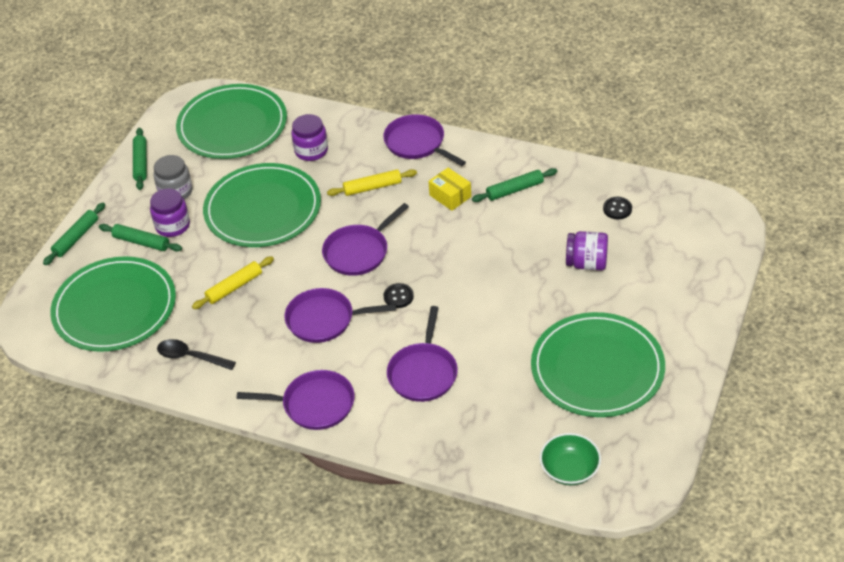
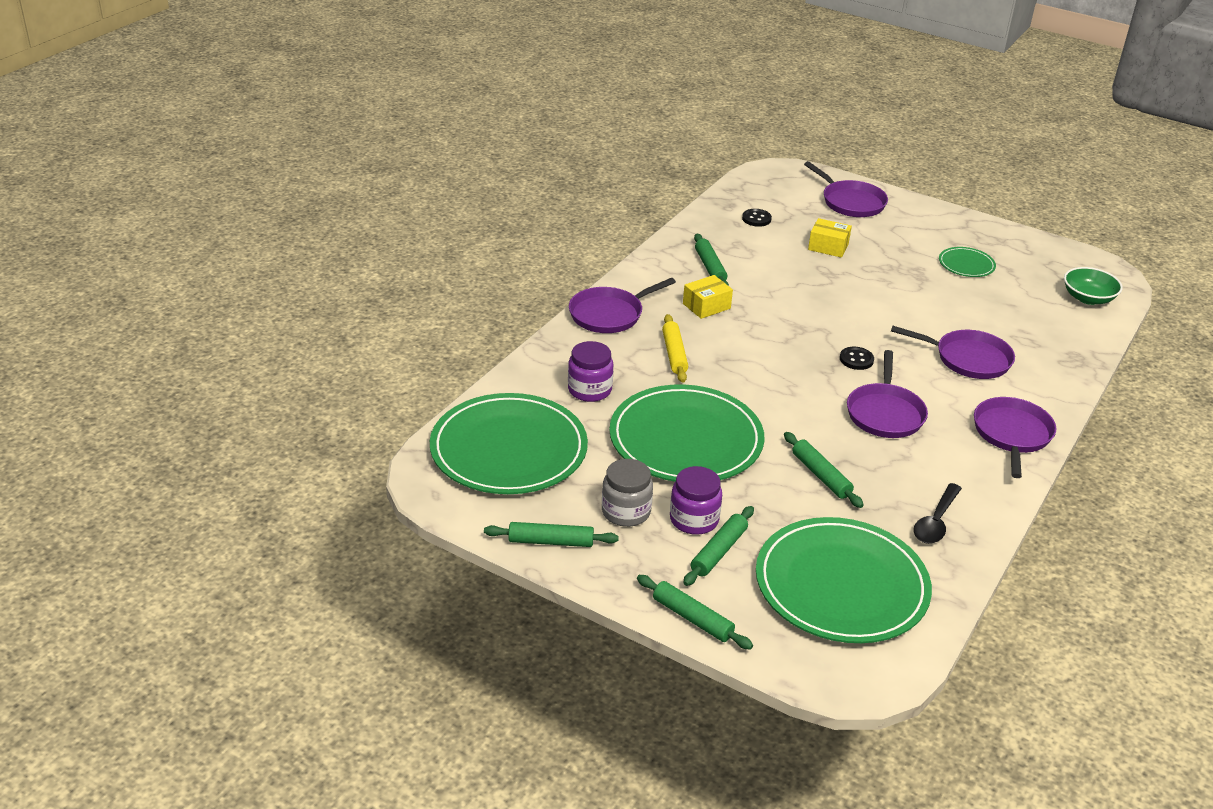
camera: 85 degrees left, 10 degrees down
yellow rolling pin [192,256,274,309] -> green rolling pin [784,432,863,508]
purple pan [322,203,409,276] -> purple pan moved to [804,161,888,217]
green plate [531,312,665,417] -> green plate [939,247,996,277], size x0.44
purple jar [566,231,608,270] -> yellow box [808,218,852,258]

